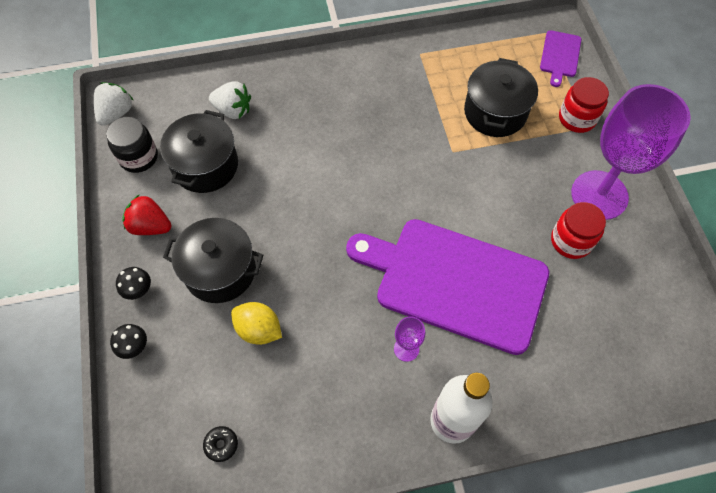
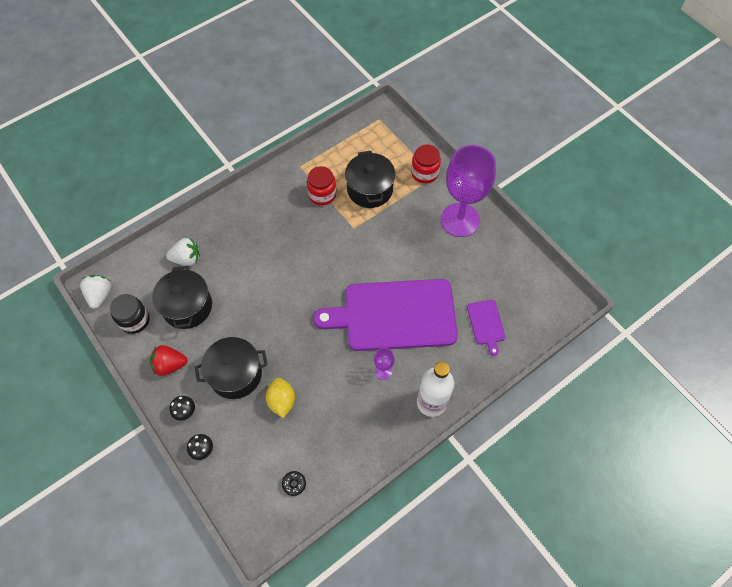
camera: 25 degrees left, 0 degrees up
yellow lemon [231,302,282,345] -> yellow lemon turned 75 degrees clockwise [266,378,295,418]
purple cutting board [540,30,582,87] -> purple cutting board moved to [467,300,506,356]
red jar [551,202,606,259] -> red jar moved to [307,166,336,206]

